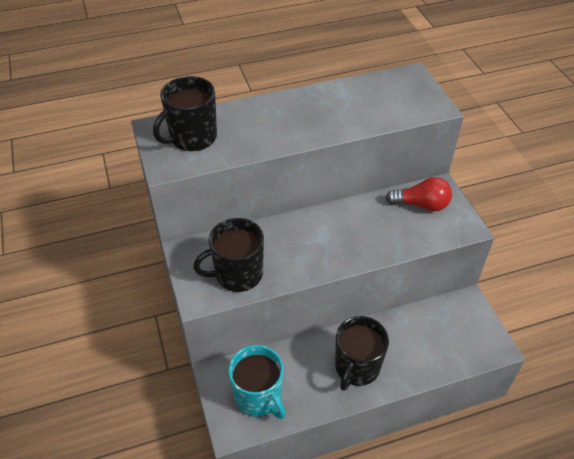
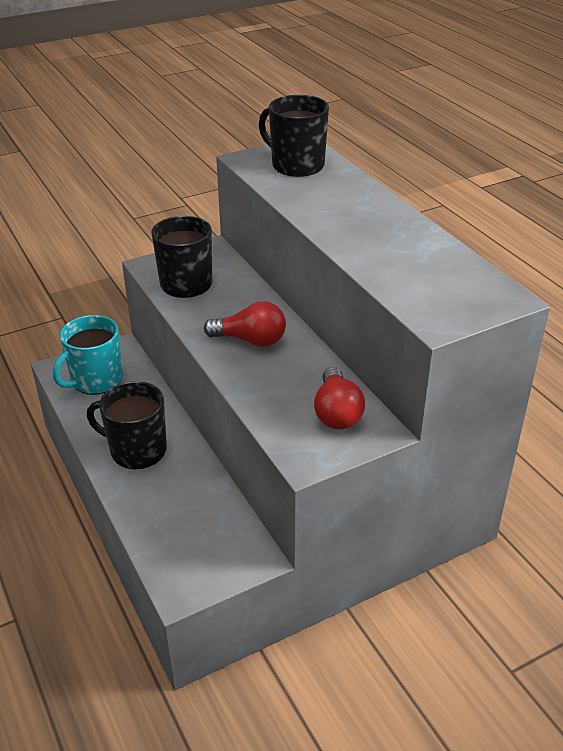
camera: 80 degrees right, 10 degrees down
none -> red light bulb [204,301,286,347]

